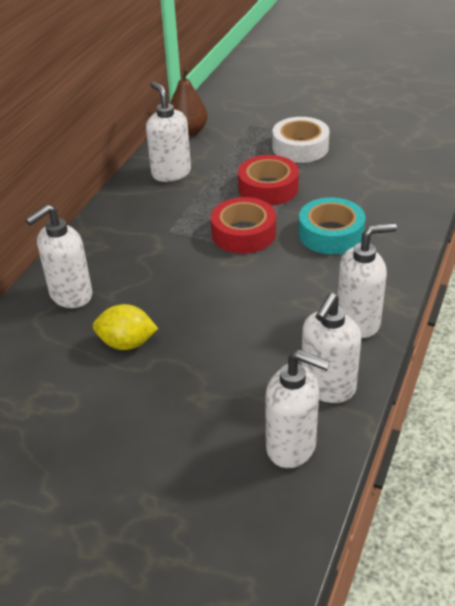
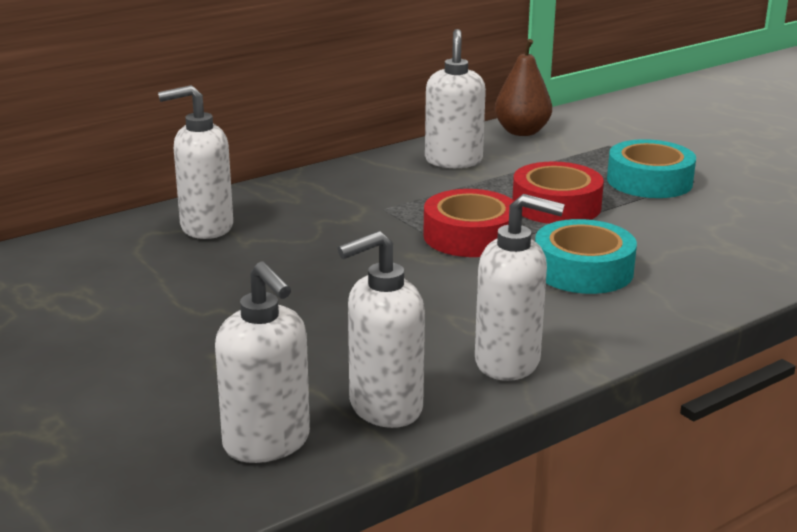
camera: 30 degrees right, 15 degrees down
yellow lemon [93,304,158,350] -> none
white tape [272,117,330,163] -> turquoise tape [607,139,696,198]

